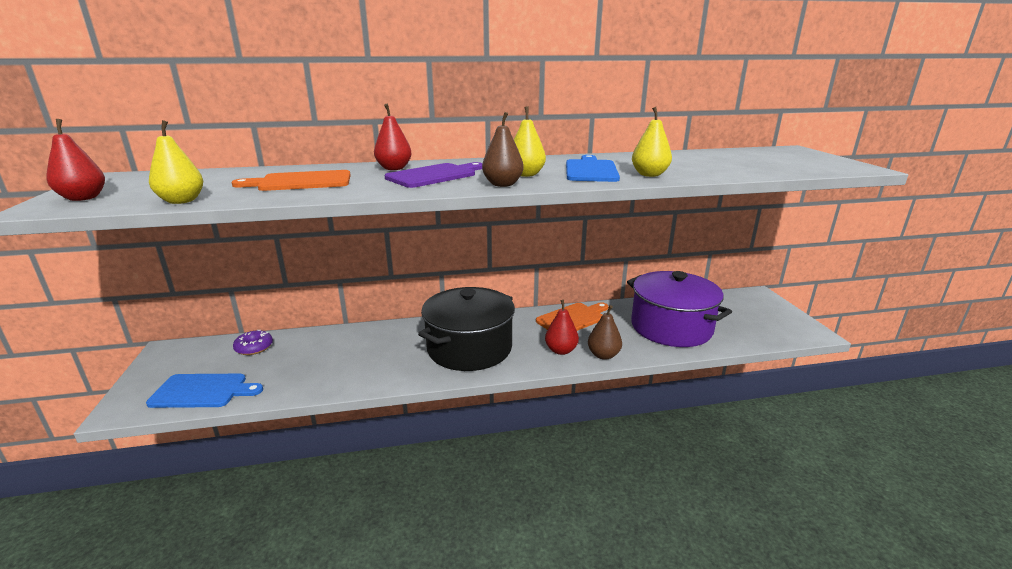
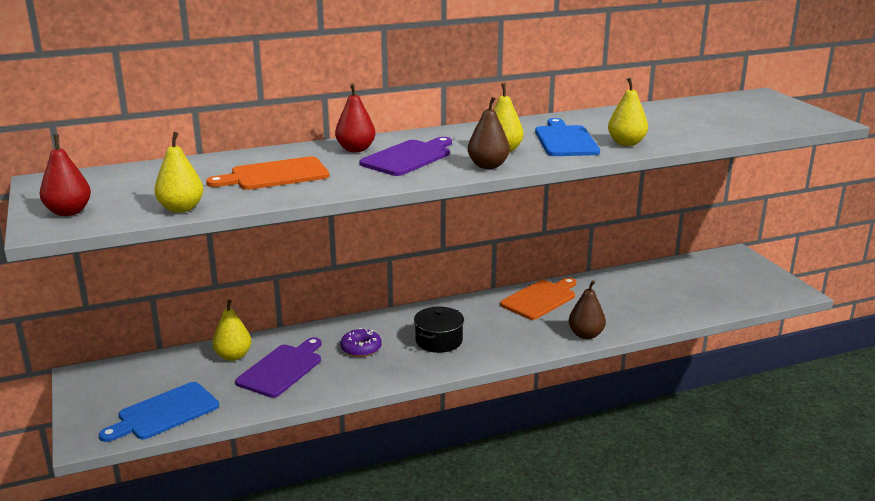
camera: 10 degrees left, 0 degrees up
blue cutting board [146,374,263,408] -> blue cutting board turned 150 degrees clockwise [99,382,219,442]
purple donut [233,330,273,355] -> purple donut moved to [340,328,382,357]
black pot [418,287,515,371] -> black pot [414,307,464,353], size x0.49
red pear [545,300,579,355] -> none
purple pot [627,271,732,347] -> none
none -> yellow pear [212,300,252,361]
none -> purple cutting board [235,337,321,398]

